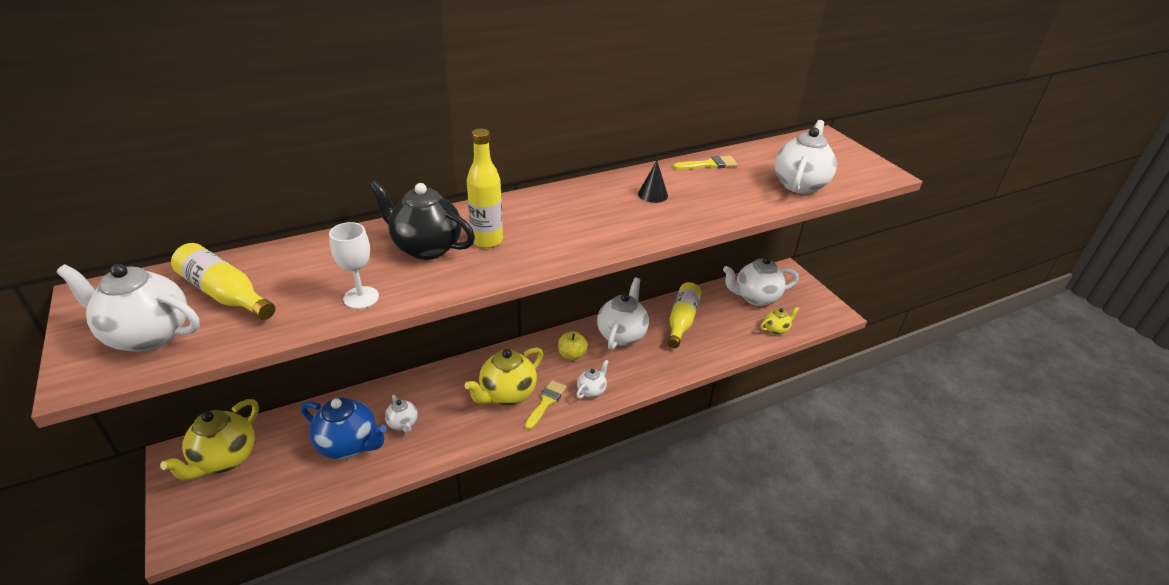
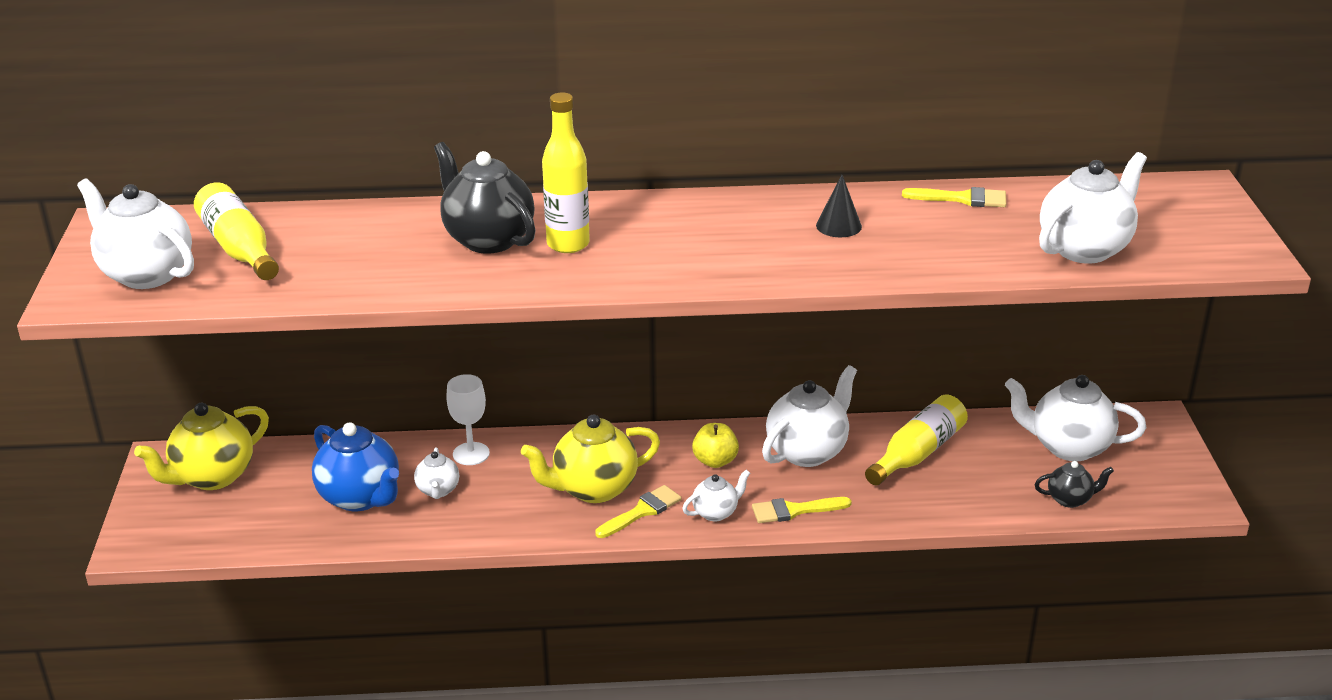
camera: 25 degrees right, 5 degrees down
white goblet [329,222,379,309] -> white goblet moved to [446,374,490,465]
yellow teapot [760,307,799,335] -> black teapot [1035,461,1114,508]
none -> yellow brush [752,497,852,523]

